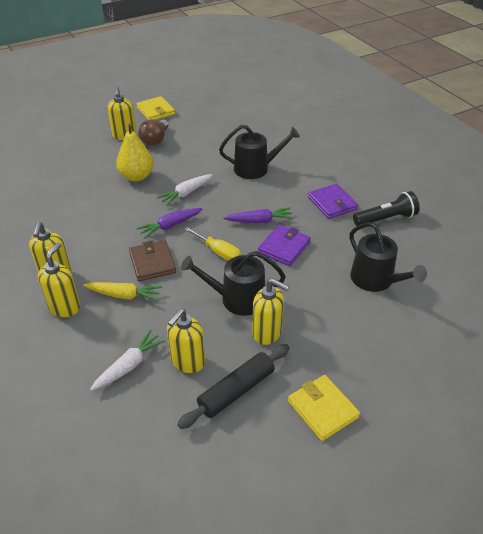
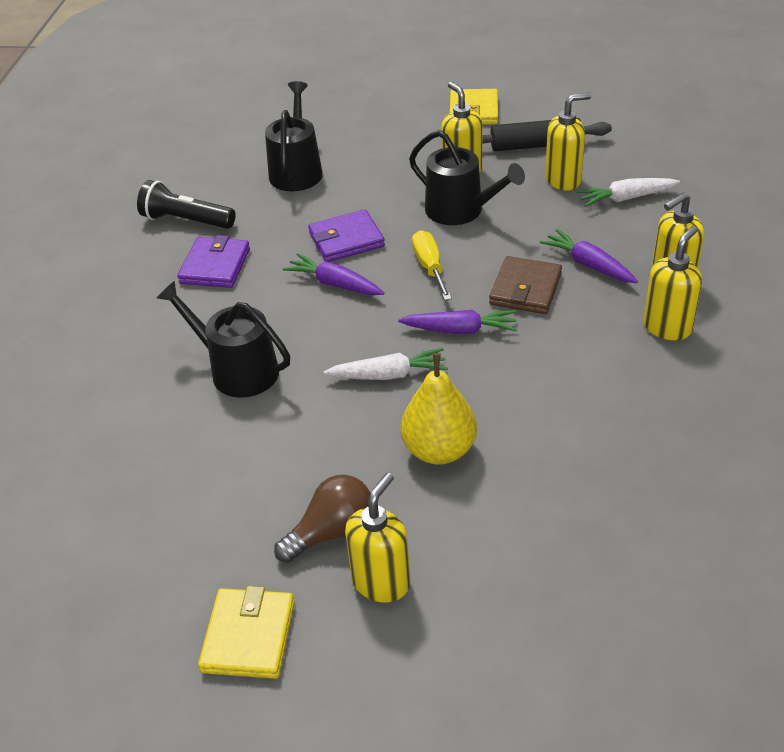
camera: 140 degrees left, 0 degrees up
yellow carrot [83,282,162,301] -> purple carrot [540,229,638,283]

